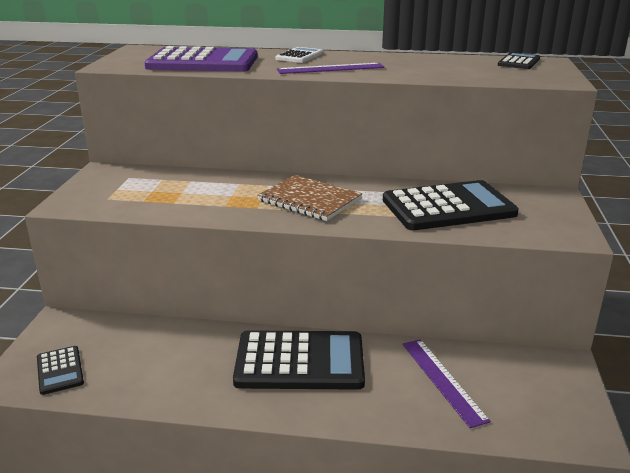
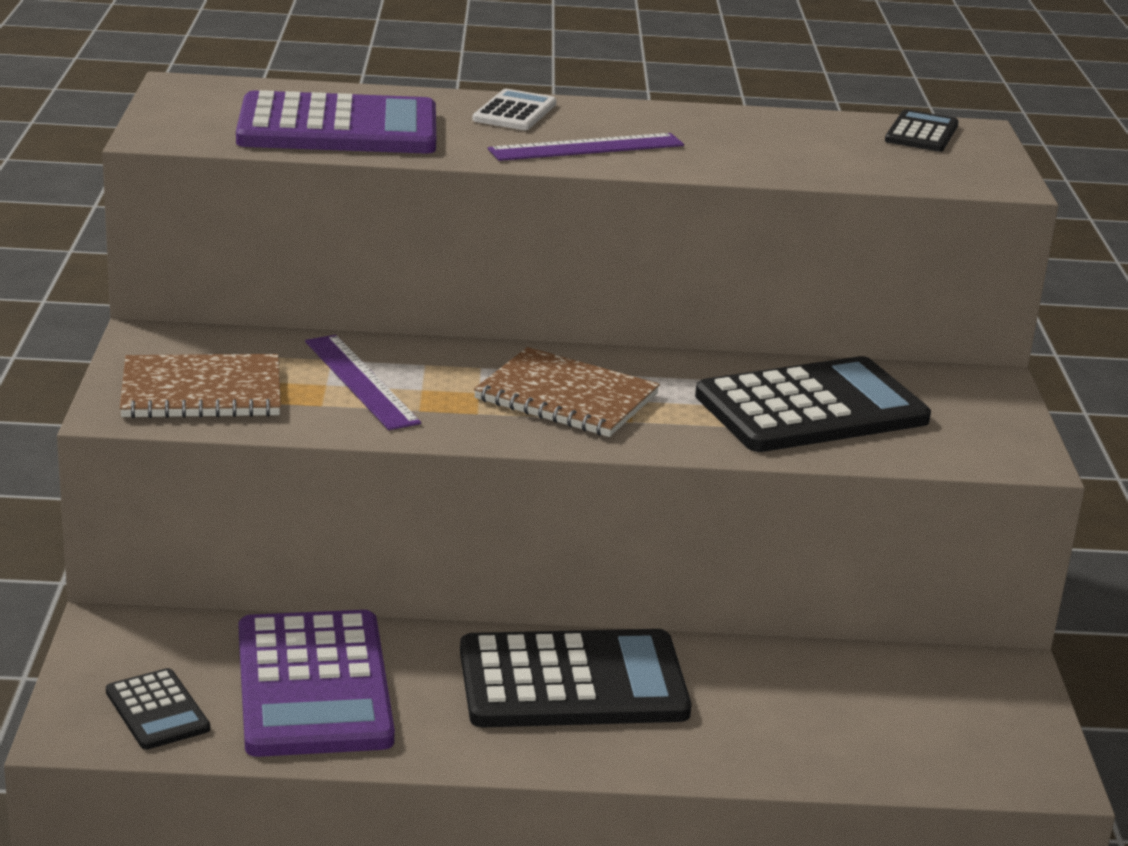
camera: 10 degrees left, 0 degrees up
purple ruler [402,339,491,428] -> purple ruler moved to [305,335,421,430]
none -> brown notebook [120,354,281,418]
none -> purple calculator [239,610,395,757]

